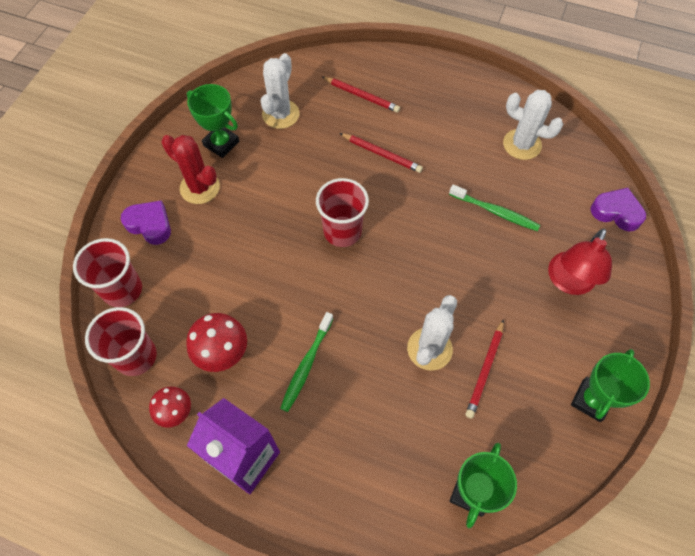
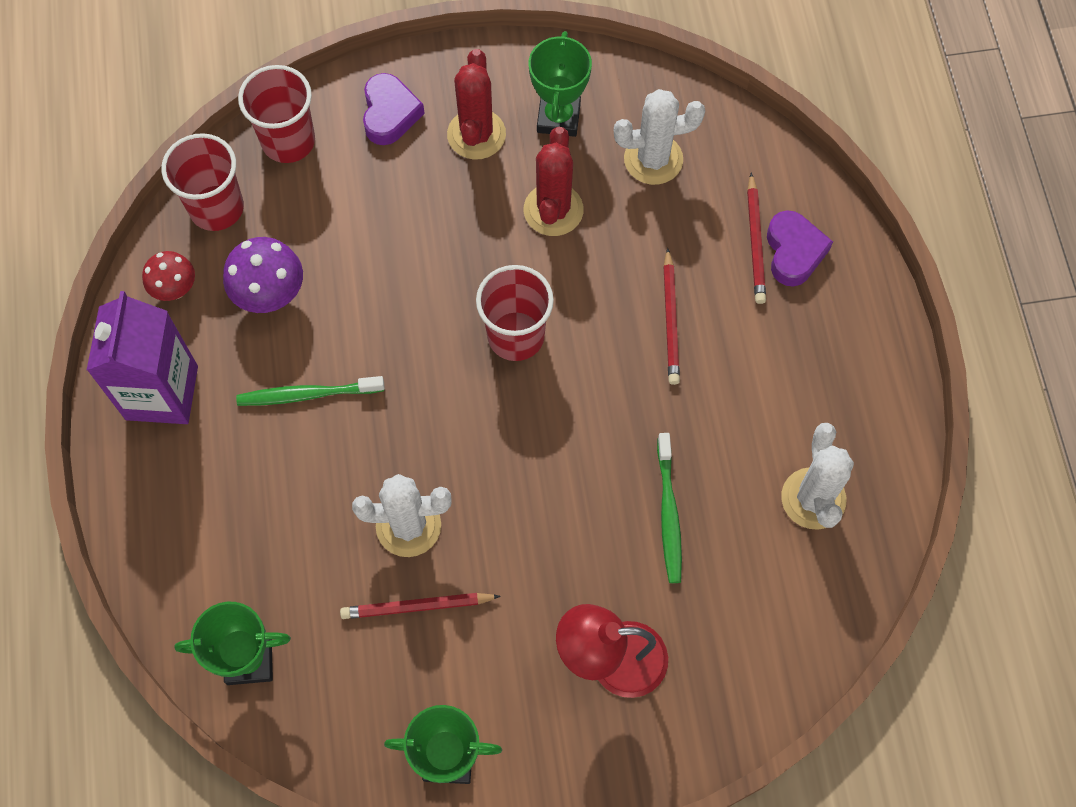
camera: 60 degrees right, 5 degrees up
red mushroom [186,313,247,372] -> purple mushroom [223,237,303,313]
purple heart [591,188,646,232] -> purple heart moved to [767,210,833,287]
none -> red cactus [524,127,584,236]

